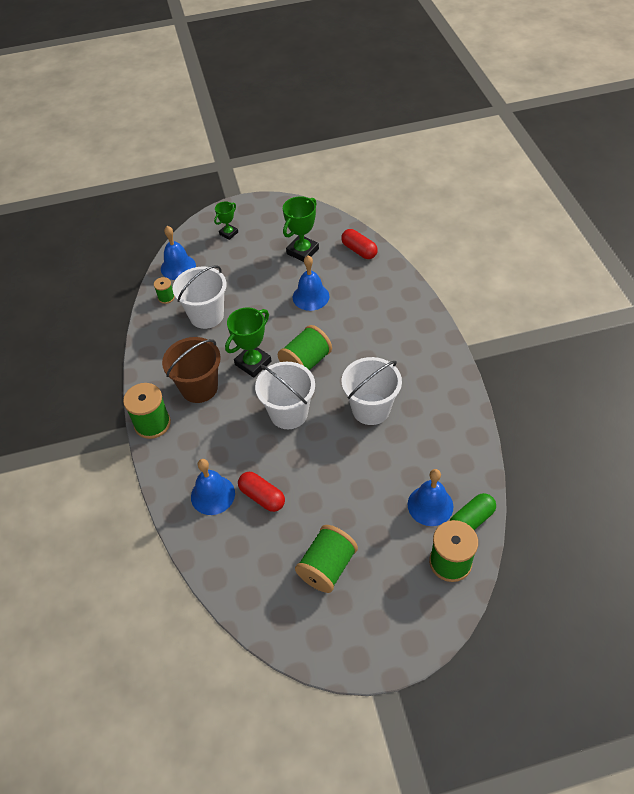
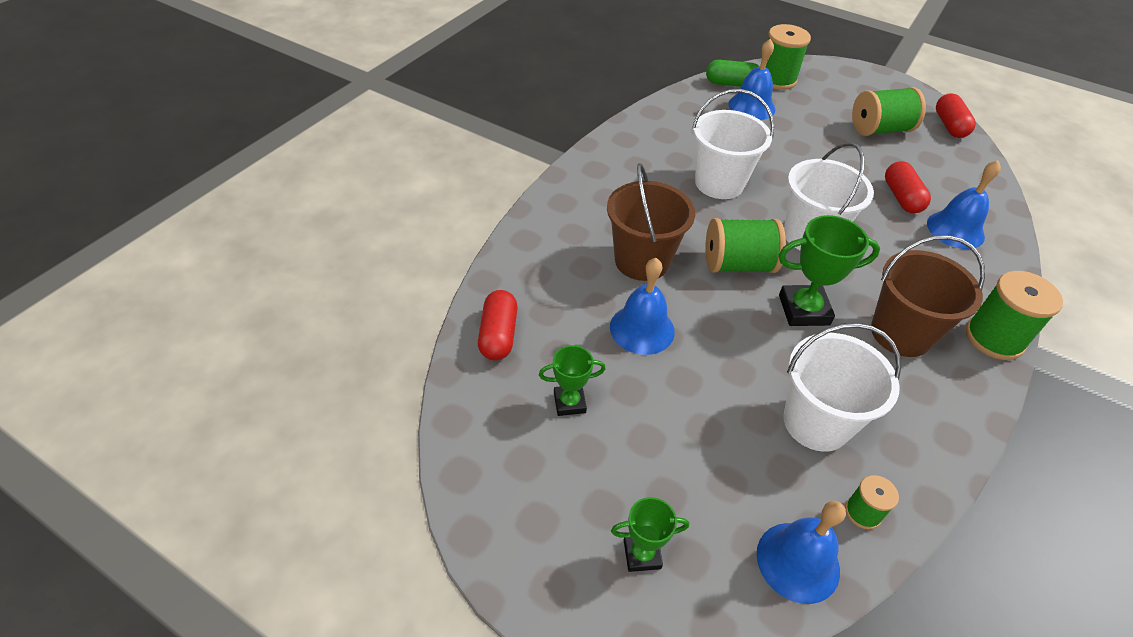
camera: 140 degrees left, 5 degrees down
green trophy [283,196,319,262] -> green trophy [539,345,606,416], size x0.60
none -> brown bucket [607,163,695,281]
none -> red capsule [936,93,976,138]

